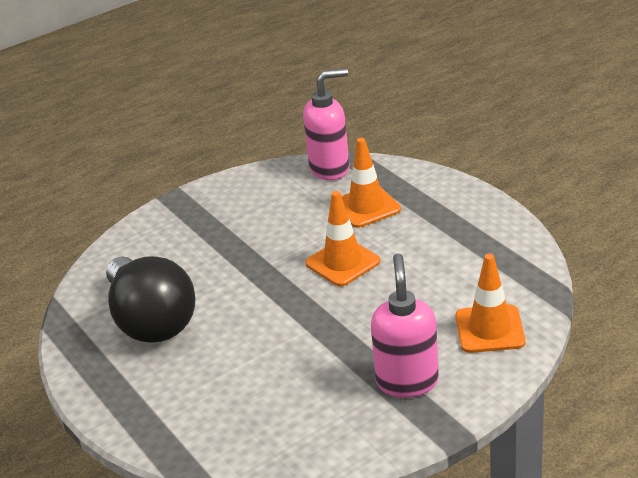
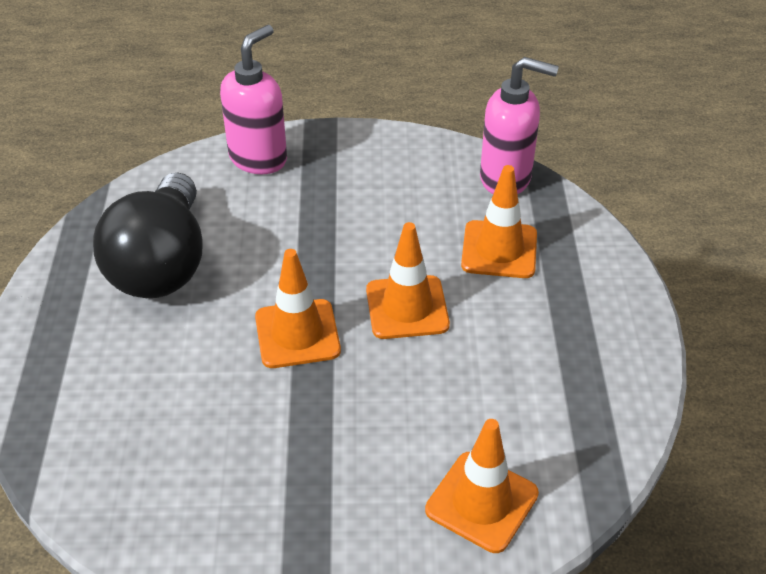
camera: 30 degrees right, 10 degrees up
pink soap dispenser [371,253,439,398] -> pink soap dispenser moved to [220,25,287,174]
none -> orange traffic cone [255,249,341,368]

